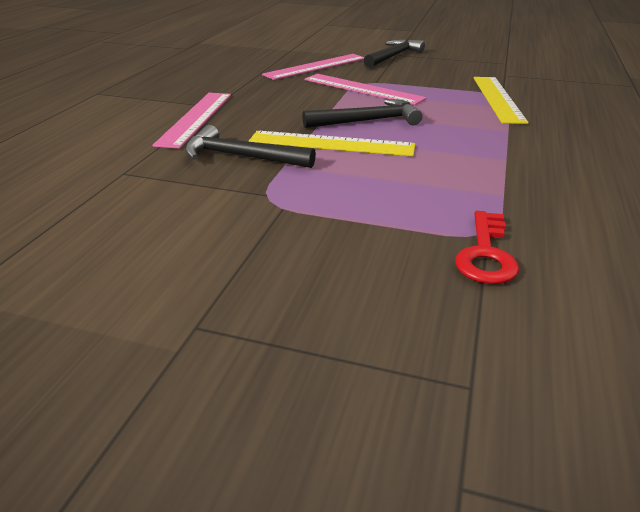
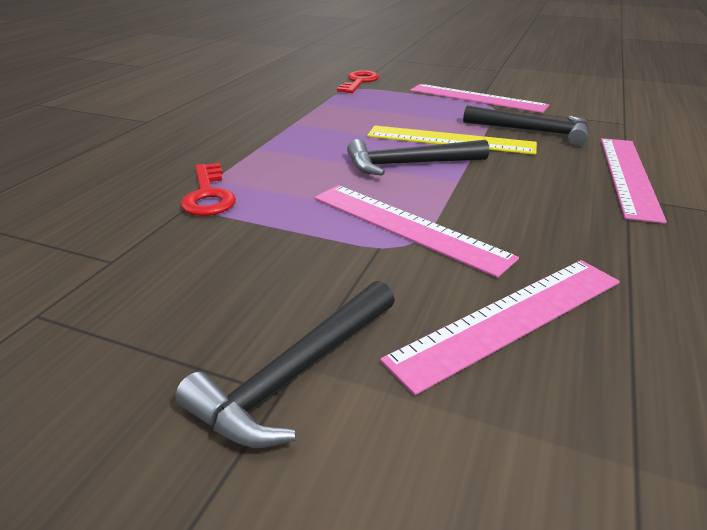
camera: 175 degrees left, 0 degrees up
yellow ruler [473,77,529,124] -> red key [181,163,236,216]
none -> pink ruler [410,84,549,113]

